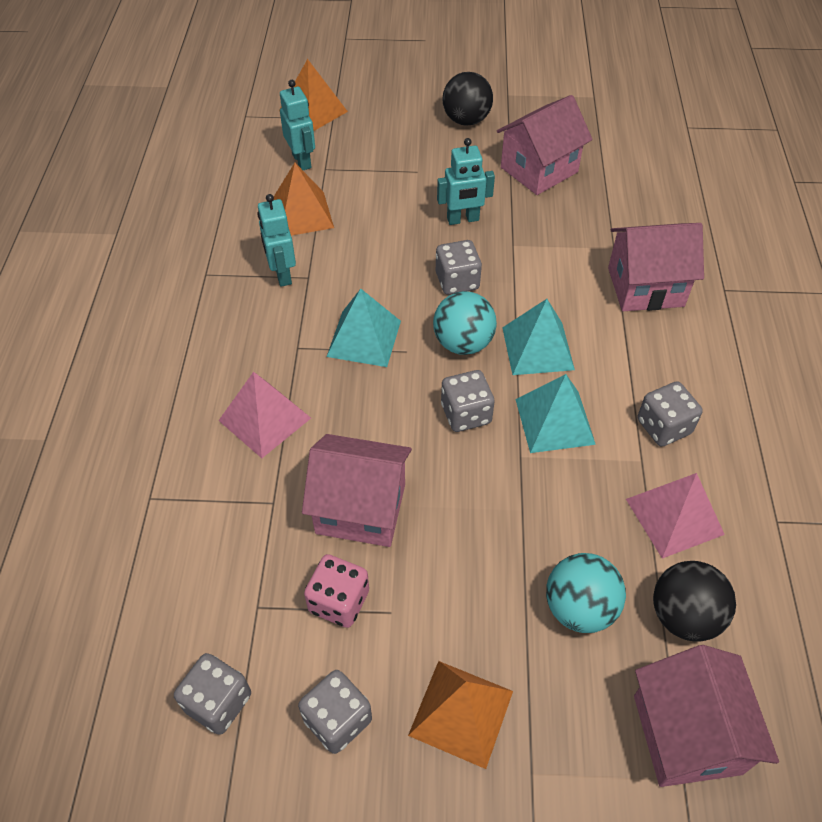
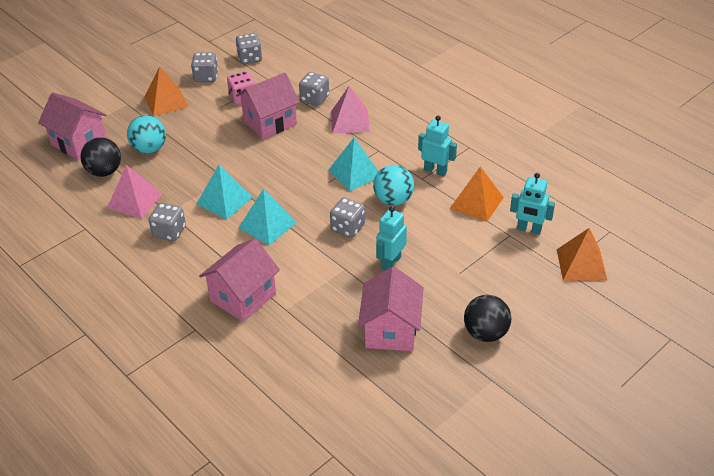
camera: 135 degrees right, 10 degrees down
turquoise ball [433,291,497,355] -> turquoise ball moved to [373,165,414,206]
grey dice [441,370,495,432] -> grey dice moved to [299,72,329,106]

